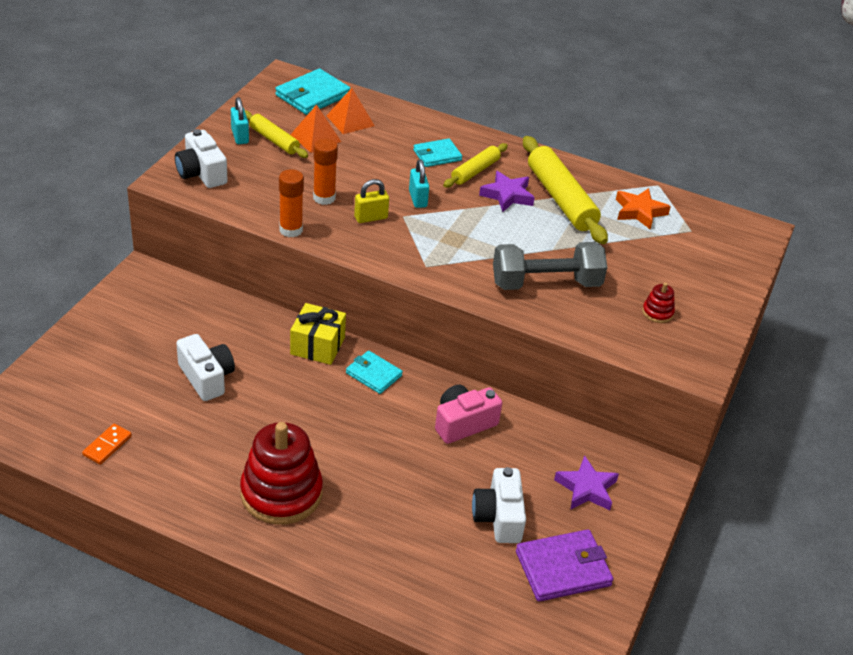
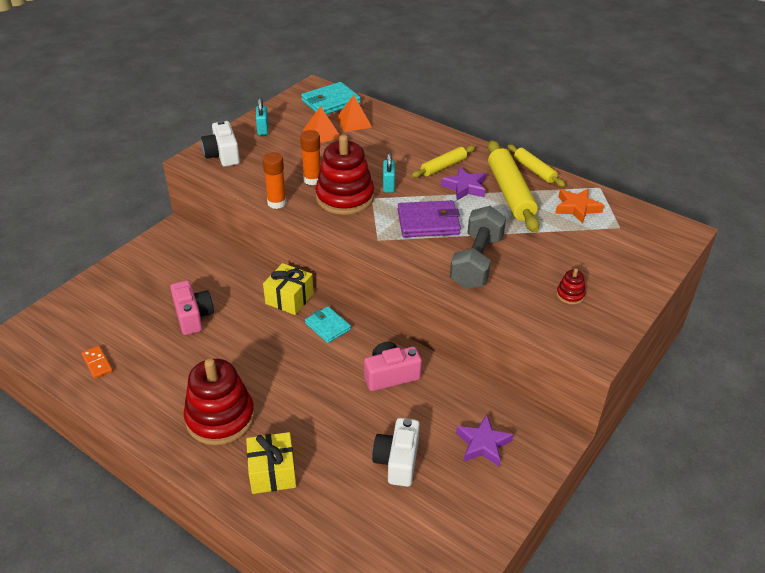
camera: 15 degrees right, 0 degrees up
orange domino [82,424,132,465] -> orange domino turned 75 degrees counterclockwise [82,346,113,379]
white camera [176,334,235,401] -> pink camera [170,280,214,335]
yellow rolling pin [245,111,308,158] -> yellow rolling pin moved to [507,145,565,187]
yellow padlock [354,179,389,223] -> red stacking toy [315,135,374,215]
turquoise wallet [413,138,462,167] -> none
grey dumbbell [493,242,607,290] -> grey dumbbell turned 75 degrees counterclockwise [450,206,506,289]
purple wallet [516,529,614,602] -> purple wallet moved to [398,200,461,237]
none -> yellow gift [246,432,296,494]

